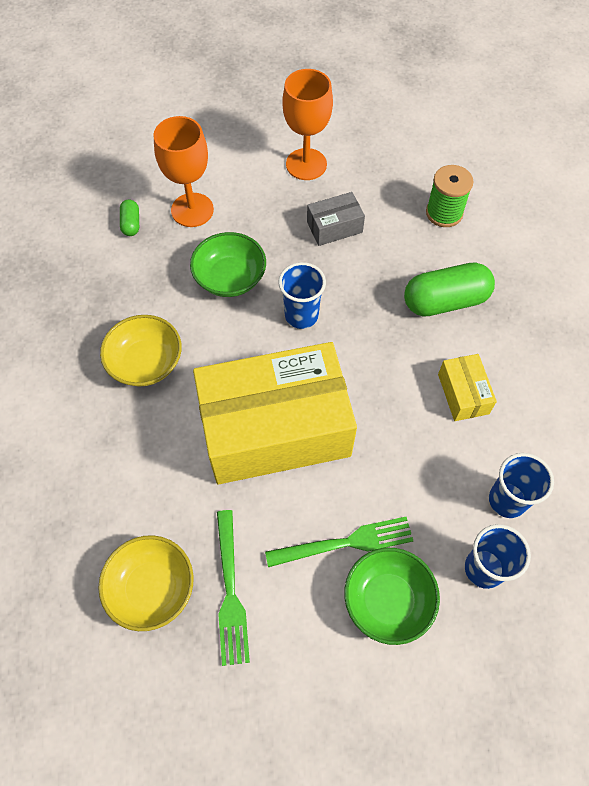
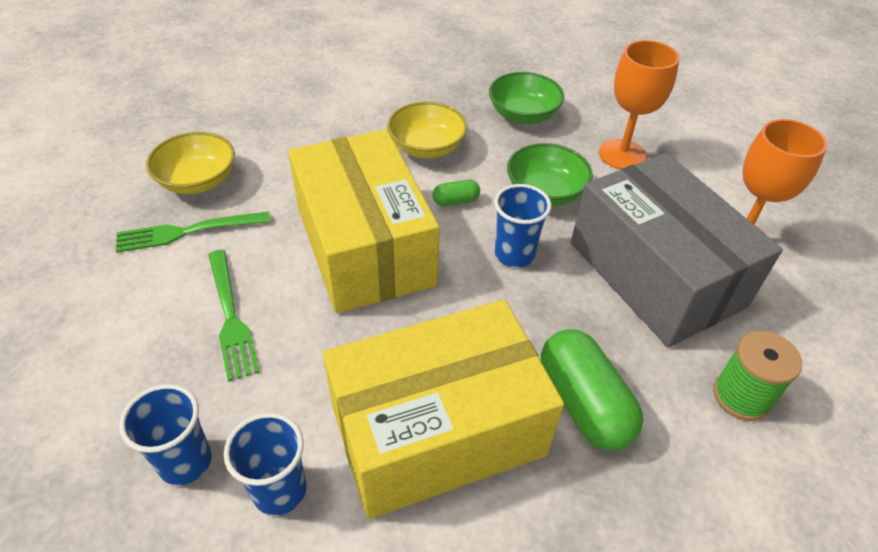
camera: 80 degrees right, 15 degrees down
green capsule [120,199,139,236] -> green capsule moved to [432,180,480,206]
grey box [307,192,365,246] -> grey box [571,153,783,347], size x2.44
green bowl [344,548,440,645] -> green bowl moved to [489,72,564,124]
yellow box [438,354,497,421] -> yellow box [323,300,564,519], size x2.44

